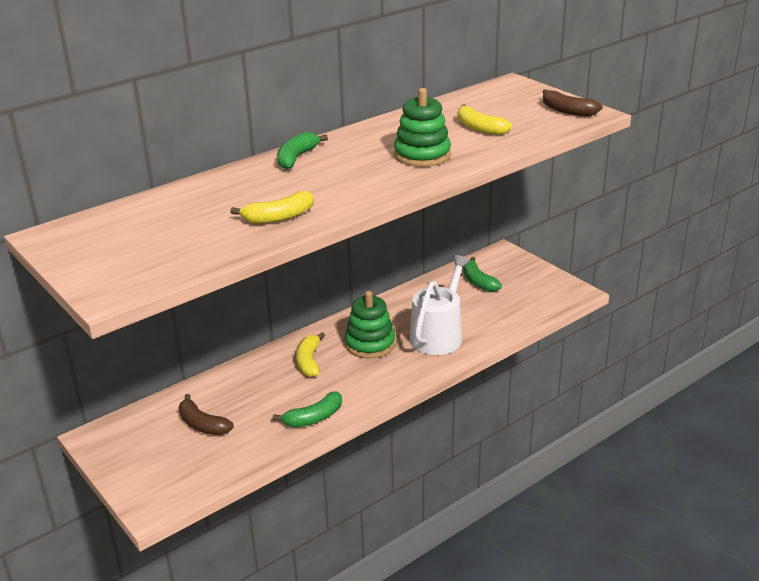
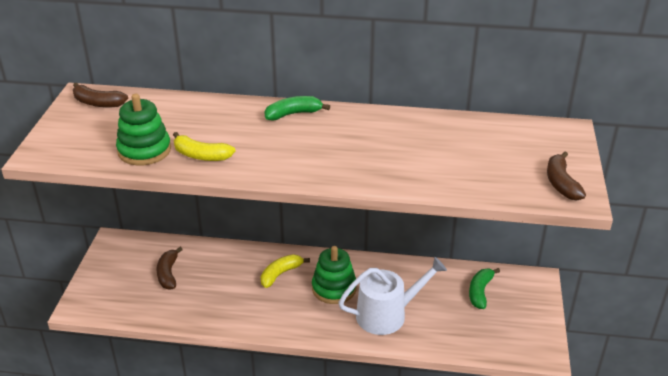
camera: 45 degrees right, 5 degrees up
green banana [273,391,342,427] -> none
green stacking toy [394,88,451,167] -> green stacking toy moved to [116,94,171,166]
yellow banana [458,104,512,135] -> none
none -> brown banana [73,82,128,108]

